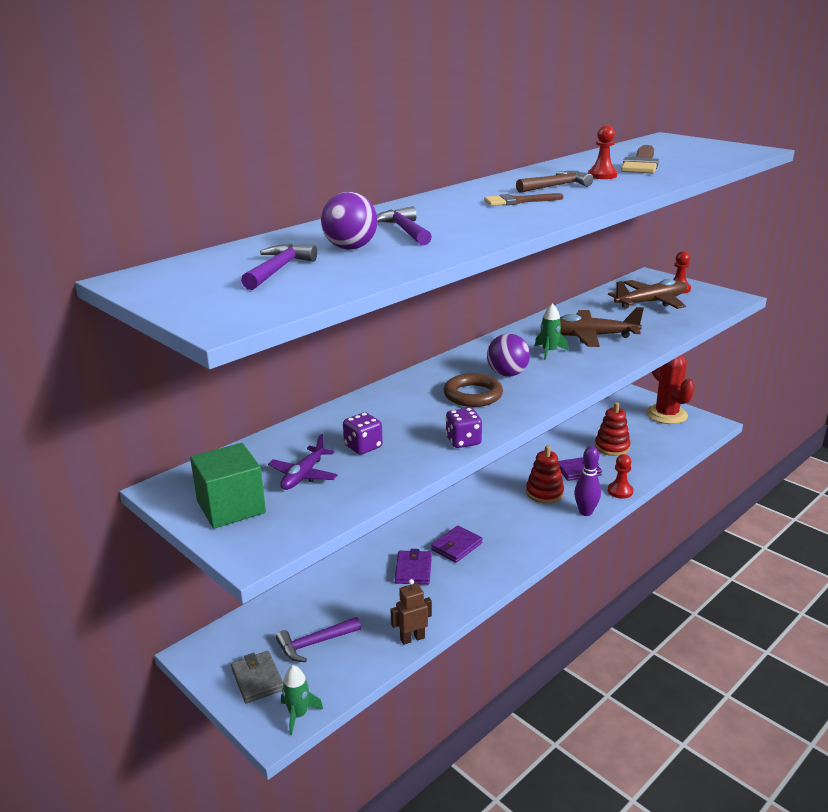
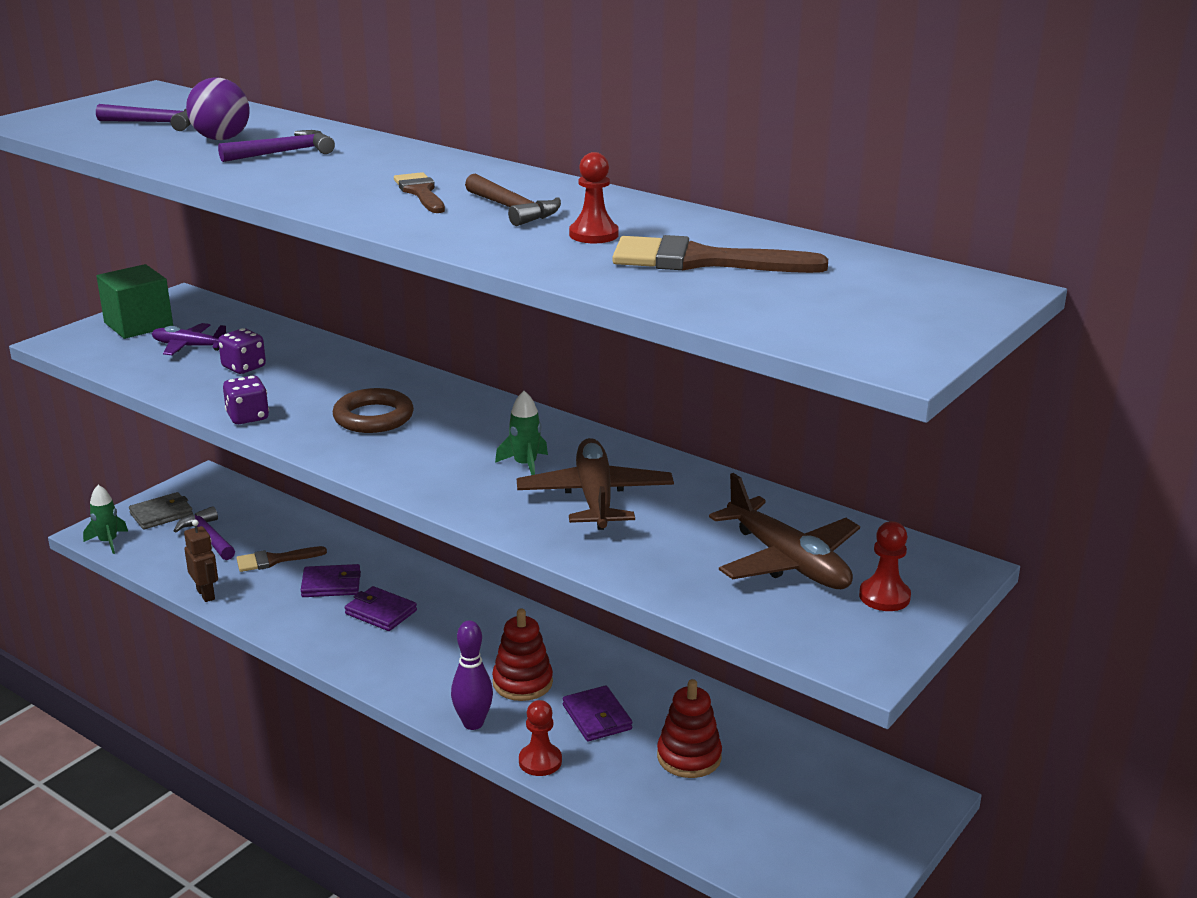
camera: 80 degrees right, 0 degrees up
purple ball [487,334,530,377] -> none
red cactus [646,355,695,424] -> none
none -> brown brush [237,546,327,572]

